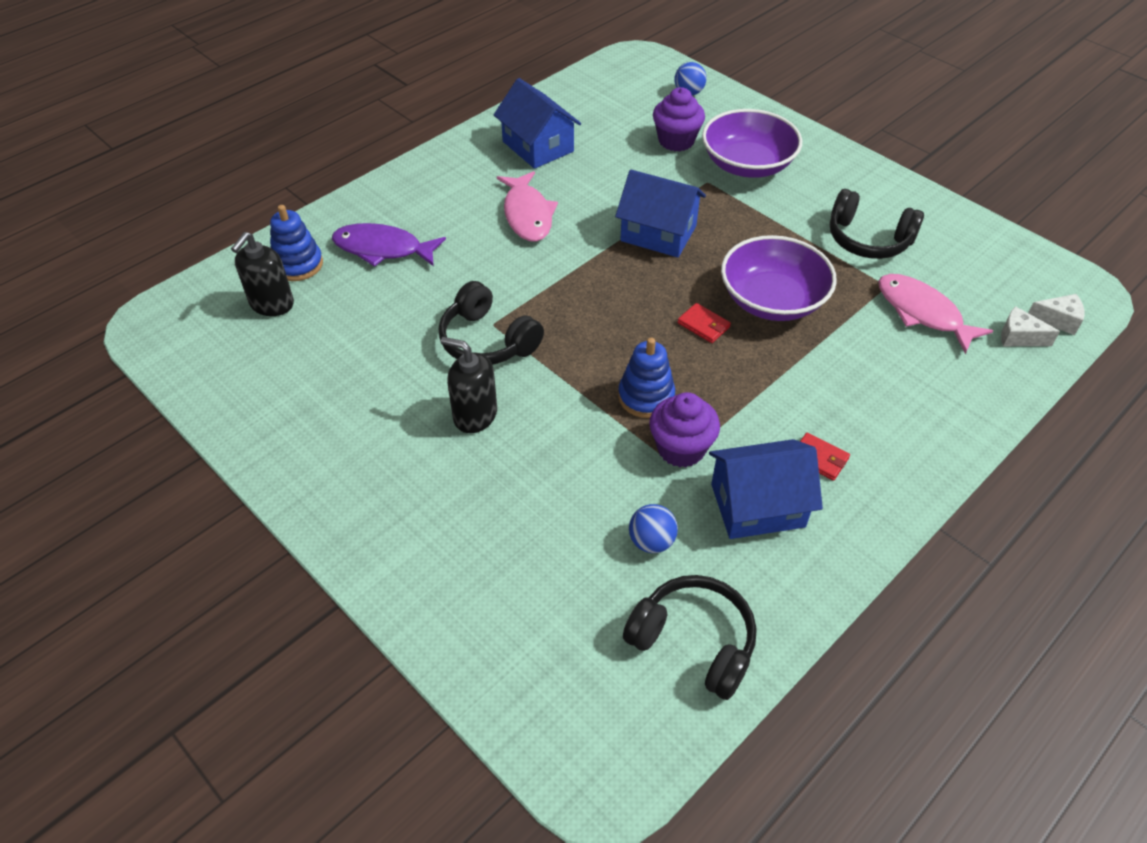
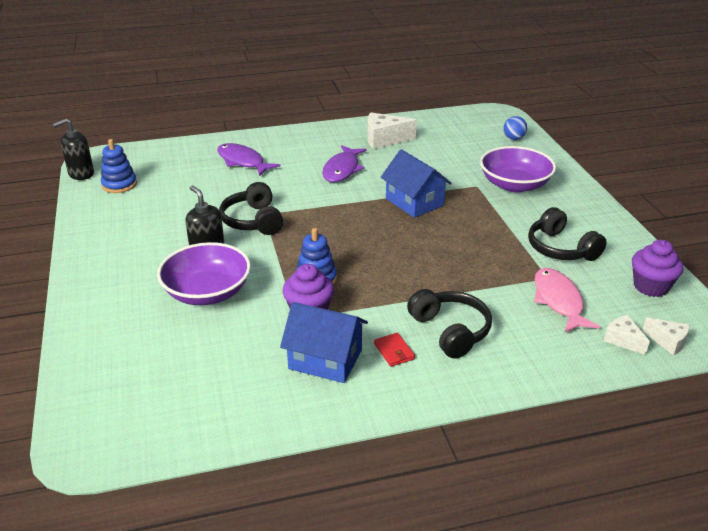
camera: 30 degrees right, 15 degrees down
black soap dispenser [231,232,294,316] -> black soap dispenser moved to [53,119,94,180]
blue stacking toy [270,205,323,281] -> blue stacking toy moved to [101,139,137,193]
blue house [494,78,581,169] -> white cheese [367,113,417,149]
pink fish [497,171,558,242] -> purple fish [322,145,367,182]
black headphones [623,575,757,700] -> black headphones moved to [407,289,492,359]
blue ball [629,504,678,553] -> none
purple cupcake [653,87,705,151] -> purple cupcake moved to [632,240,684,297]
red wallet [678,303,731,343] -> none
purple bowl [721,235,837,321] -> purple bowl moved to [157,242,251,305]

